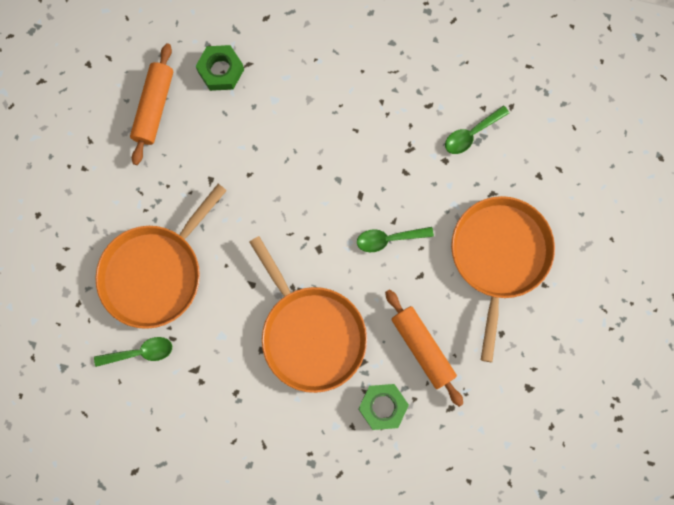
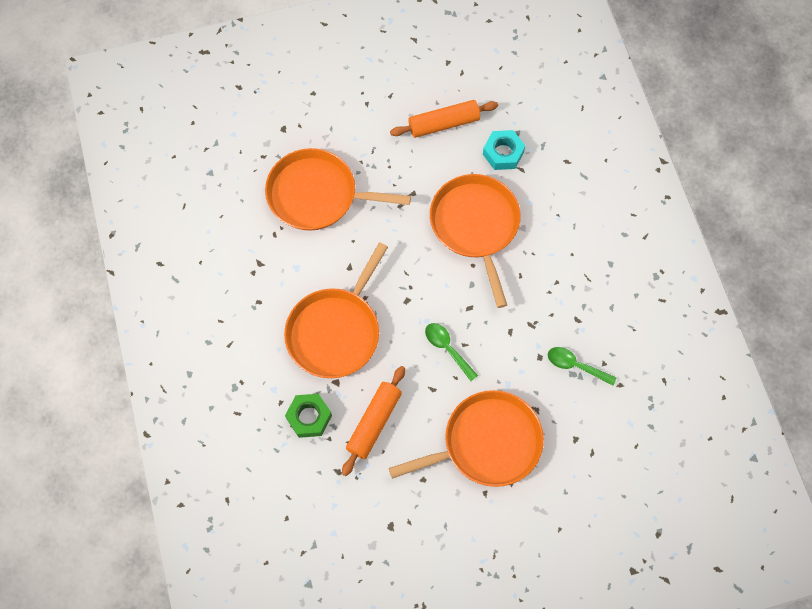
camera: 60 degrees right, 10 degrees down
green spoon [94,337,172,367] -> none
green nut [196,45,244,91] -> turquoise nut [483,130,525,170]
none -> orange pan [430,174,521,308]

